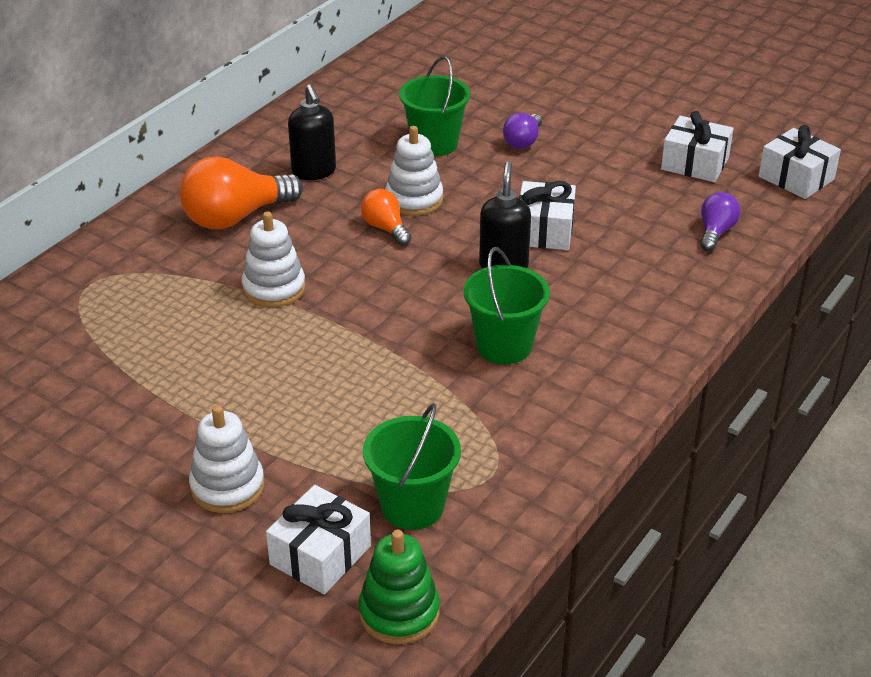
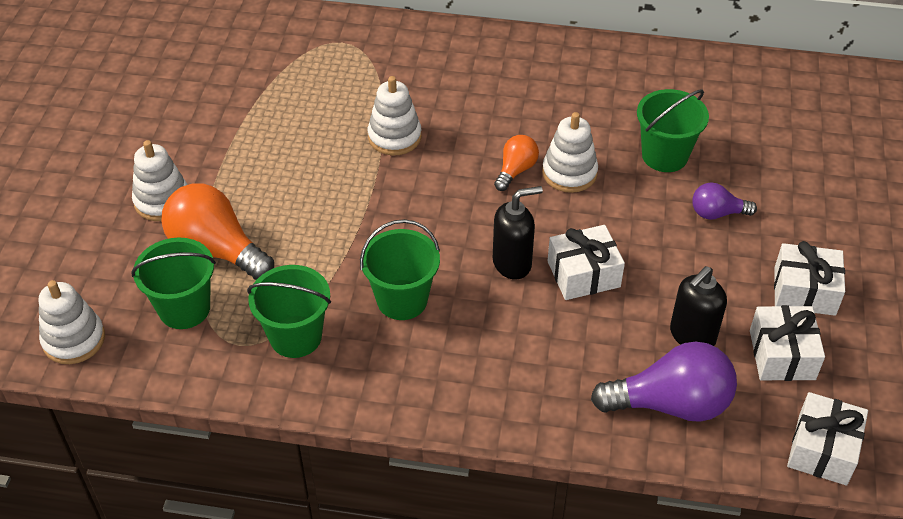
camera: 65 degrees right, 10 degrees up
orange light bulb [179,156,303,229] -> orange light bulb moved to [161,183,274,280]
white gift [266,485,371,594] -> white gift moved to [774,241,845,316]
black soap dispenser [288,84,336,180] -> black soap dispenser moved to [670,266,727,346]
green stacking toy [358,530,440,644] -> white stacking toy [38,280,105,364]
purple light bulb [700,192,740,251] -> purple light bulb [591,342,737,422], size x1.87
none -> green bucket [247,265,331,358]

